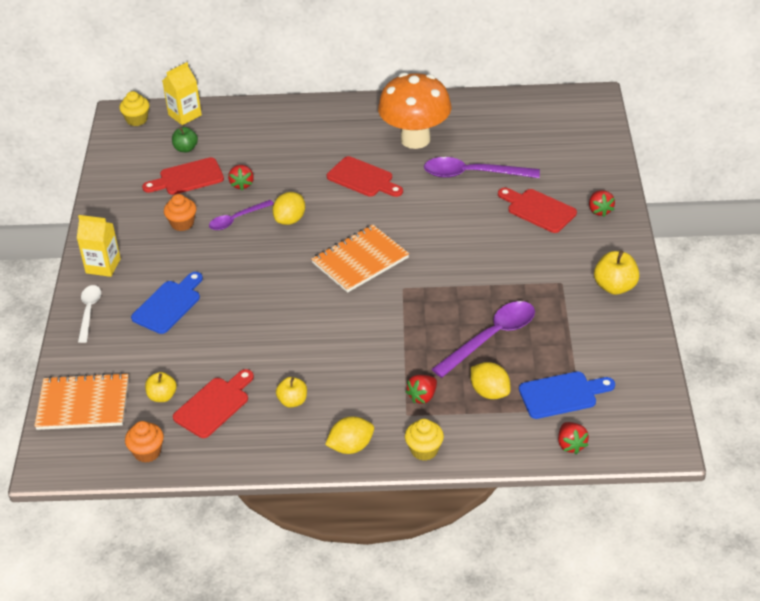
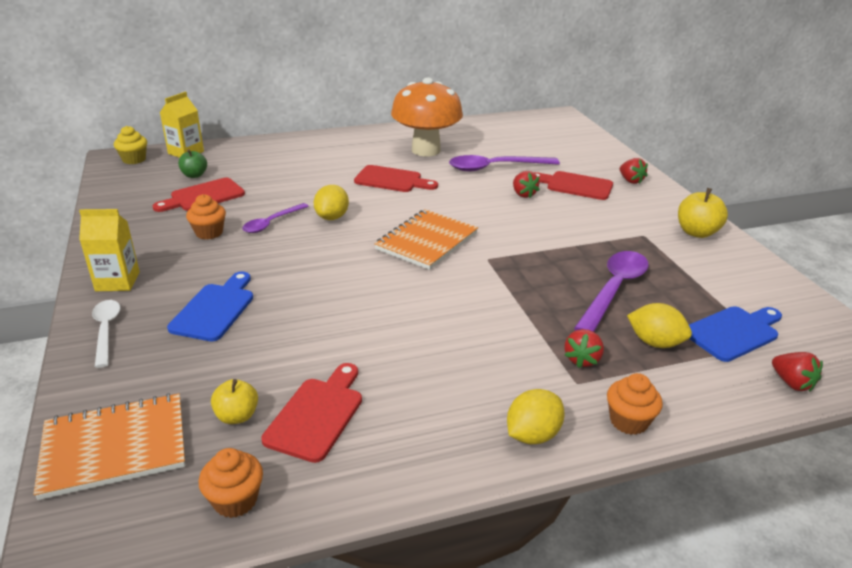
camera: 20 degrees left, 10 degrees down
red strawberry [228,165,254,190] -> red strawberry moved to [513,171,540,198]
yellow apple [276,377,307,408] -> none
yellow cupcake [405,419,444,461] -> orange cupcake [607,373,663,435]

